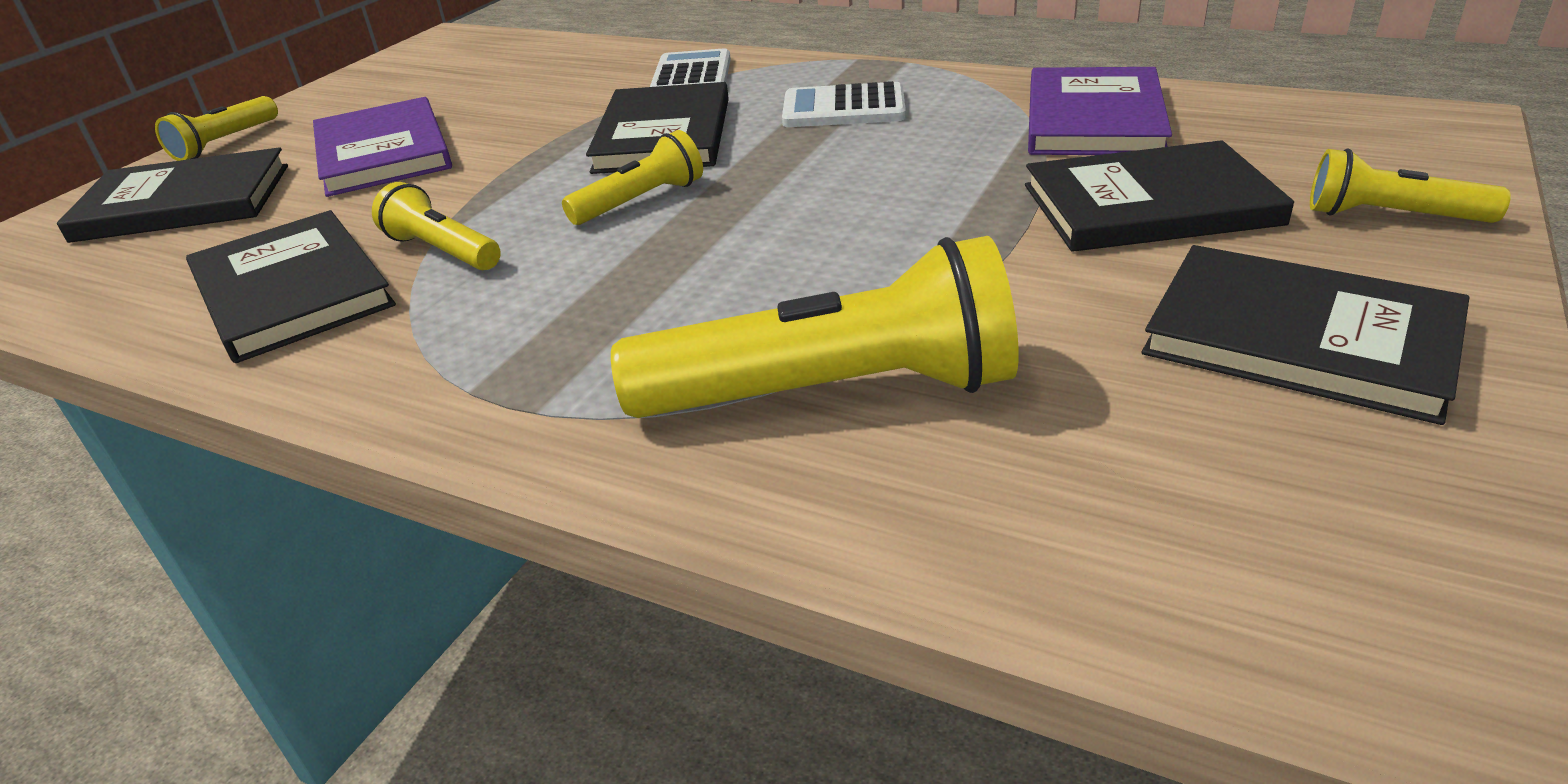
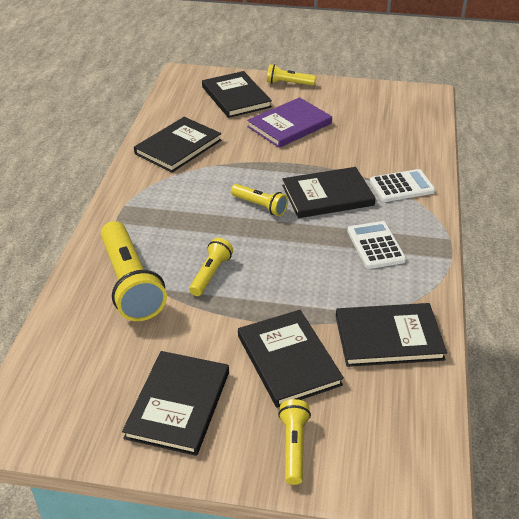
camera: 70 degrees right, 5 degrees up
yellow flashlight [372,182,501,270] -> yellow flashlight moved to [189,238,233,296]
purple book [1028,67,1172,155] -> black book [336,303,447,367]

